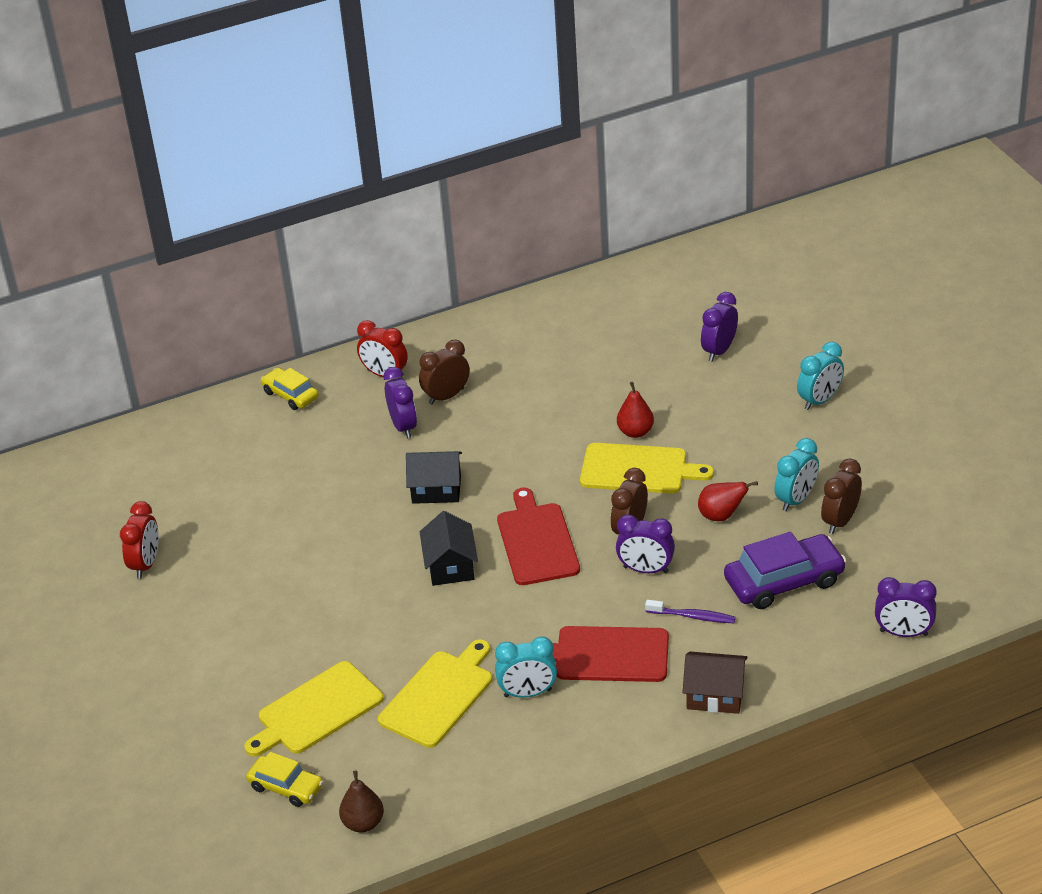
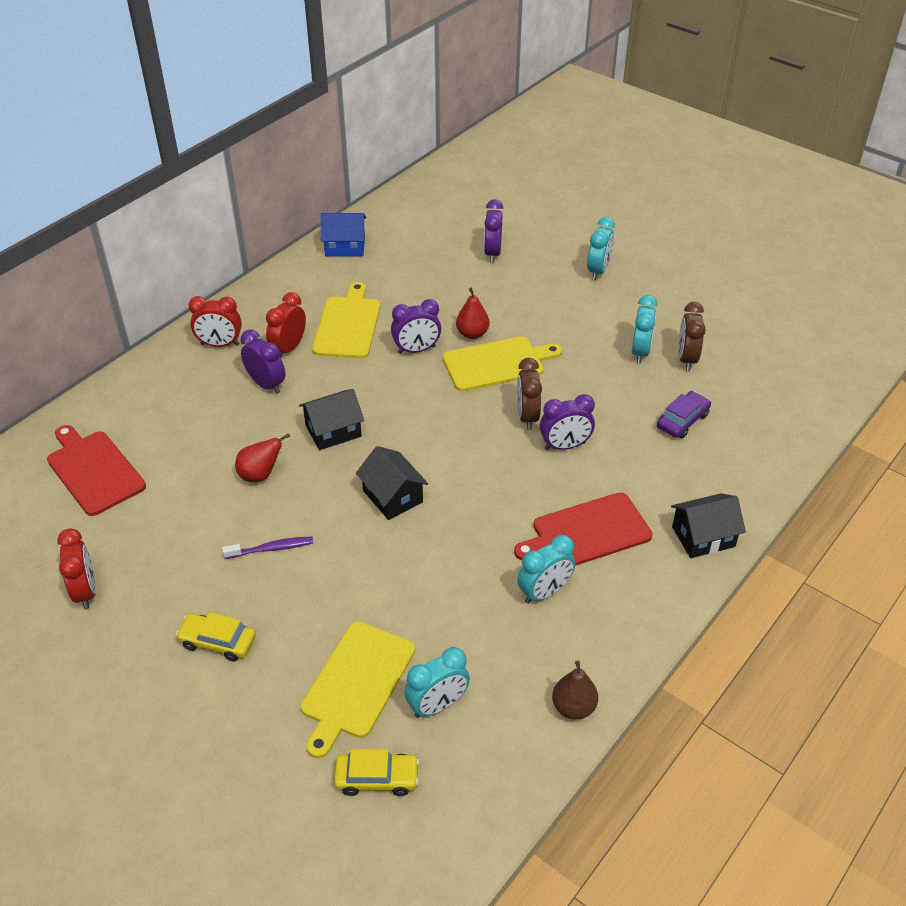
camera: 30 degrees left, 5 degrees up
yellow car [261,368,319,410] -> yellow car moved to [176,612,256,662]
brown pear [339,771,384,832] -> brown pear moved to [552,660,598,719]
yellow cutting board [378,640,492,748] -> yellow cutting board moved to [312,282,380,359]
brown clock [419,340,470,405] -> red clock [266,292,306,358]
red cutting board [497,487,580,585] -> red cutting board moved to [47,425,146,516]
purple toothbrush [645,600,736,623] -> purple toothbrush moved to [222,536,313,559]
brown house [683,651,748,714] -> black house [671,493,746,558]
red pear [698,481,758,521] -> red pear moved to [235,433,290,482]
purple car [724,532,846,609] -> purple car [657,391,711,438], size x0.60
purple clock [875,577,937,637] -> purple clock moved to [391,299,441,354]
none -> blue house [321,213,366,256]
none -> turquoise clock [404,647,470,718]

